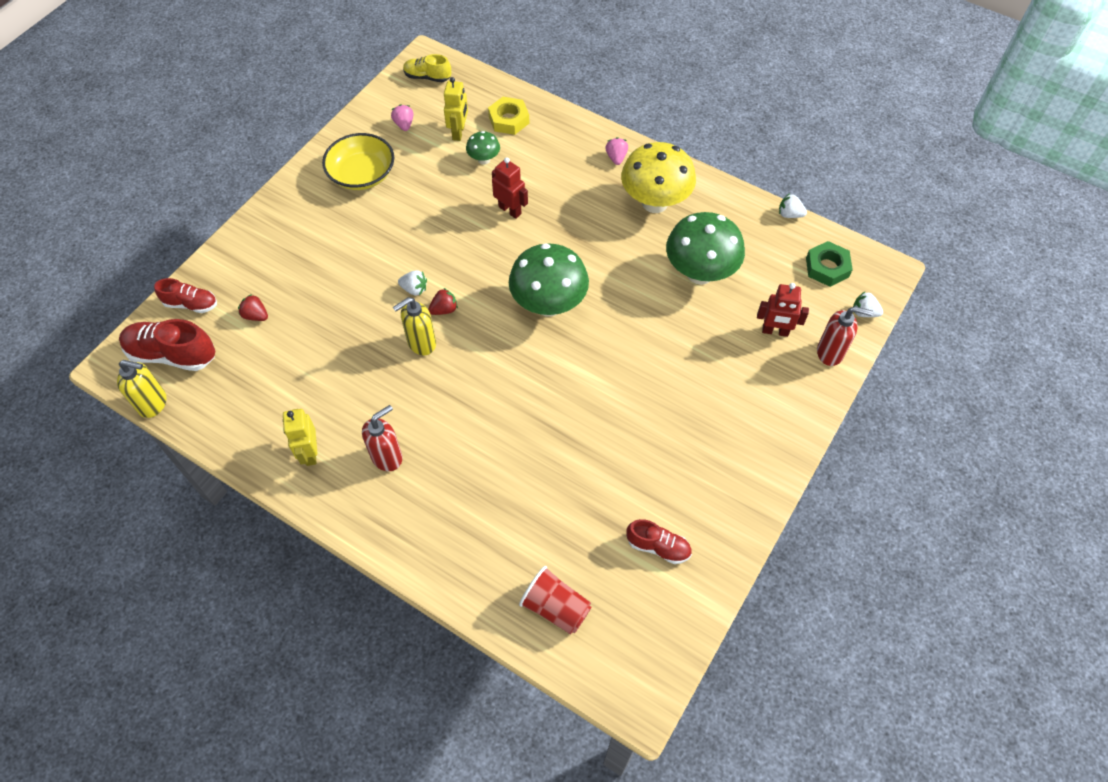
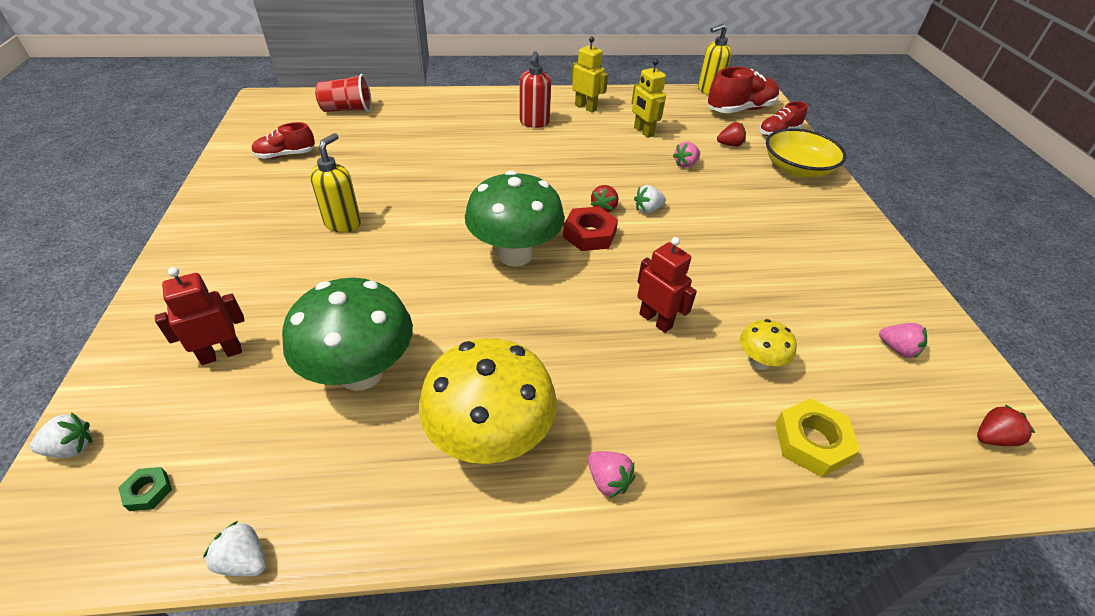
camera: 140 degrees right, 15 degrees down
yellow bowl [322,133,394,190] -> yellow bowl moved to [766,128,846,177]
yellow soap dispenser [393,297,436,355] -> yellow soap dispenser moved to [310,133,361,233]
yellow shoe [403,54,451,82] -> red strawberry [977,404,1035,446]
yellow robot [444,77,468,141] -> yellow robot moved to [632,59,666,138]
green mushroom [466,131,500,165] -> yellow mushroom [740,319,797,370]
red robot [492,157,528,219] -> red robot turned 135 degrees counterclockwise [637,237,697,333]
white strawberry [779,193,807,218] -> white strawberry turned 135 degrees counterclockwise [203,520,266,577]
green nut [806,241,853,287] -> green nut [119,467,172,511], size x0.52
red soap dispenser [817,306,873,366] -> none
none -> red nut [563,207,618,251]
none -> pink strawberry [673,142,700,168]

